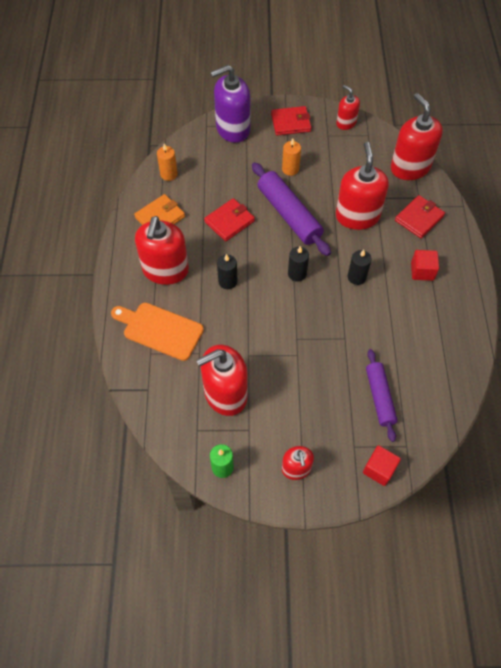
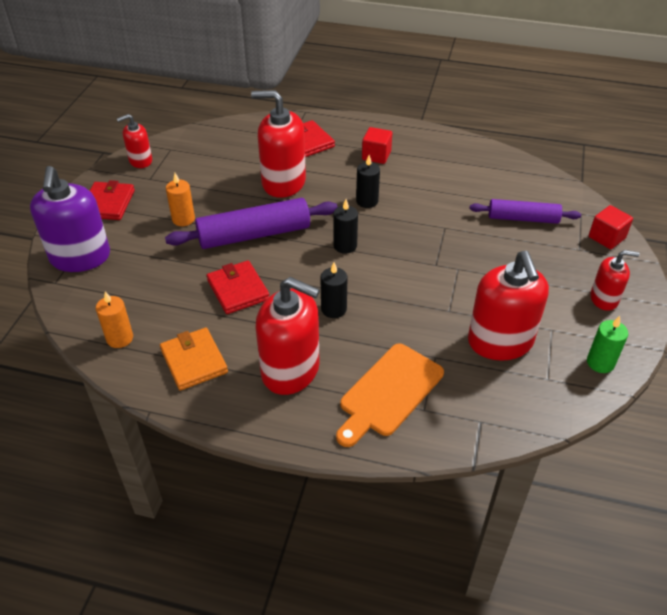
camera: 75 degrees left, 15 degrees down
red soap dispenser [391,93,443,180] -> none

